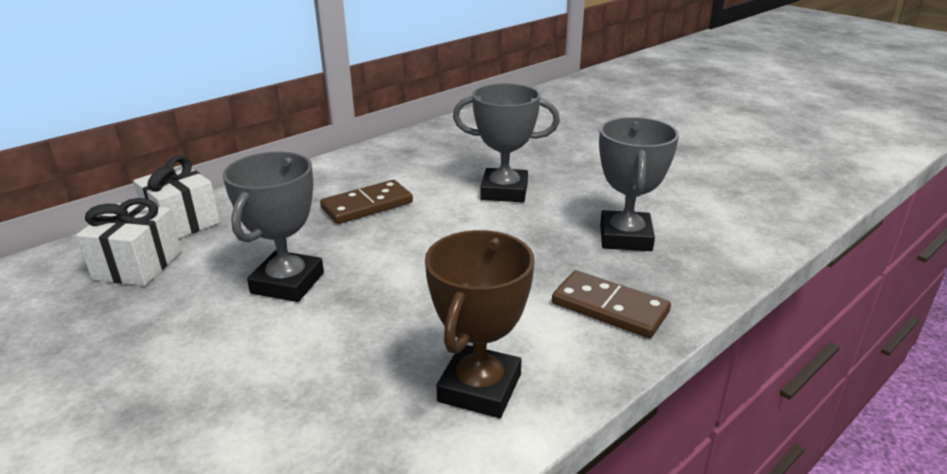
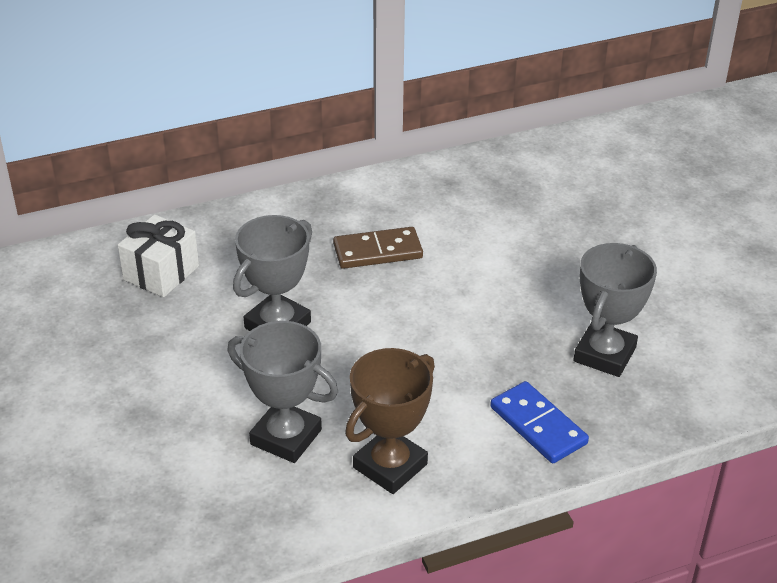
camera: 20 degrees right, 10 degrees up
white gift [133,156,220,239] -> none
grey trophy [453,83,560,202] -> grey trophy moved to [228,321,338,463]
brown domino [552,270,671,338] -> blue domino [490,381,589,463]

